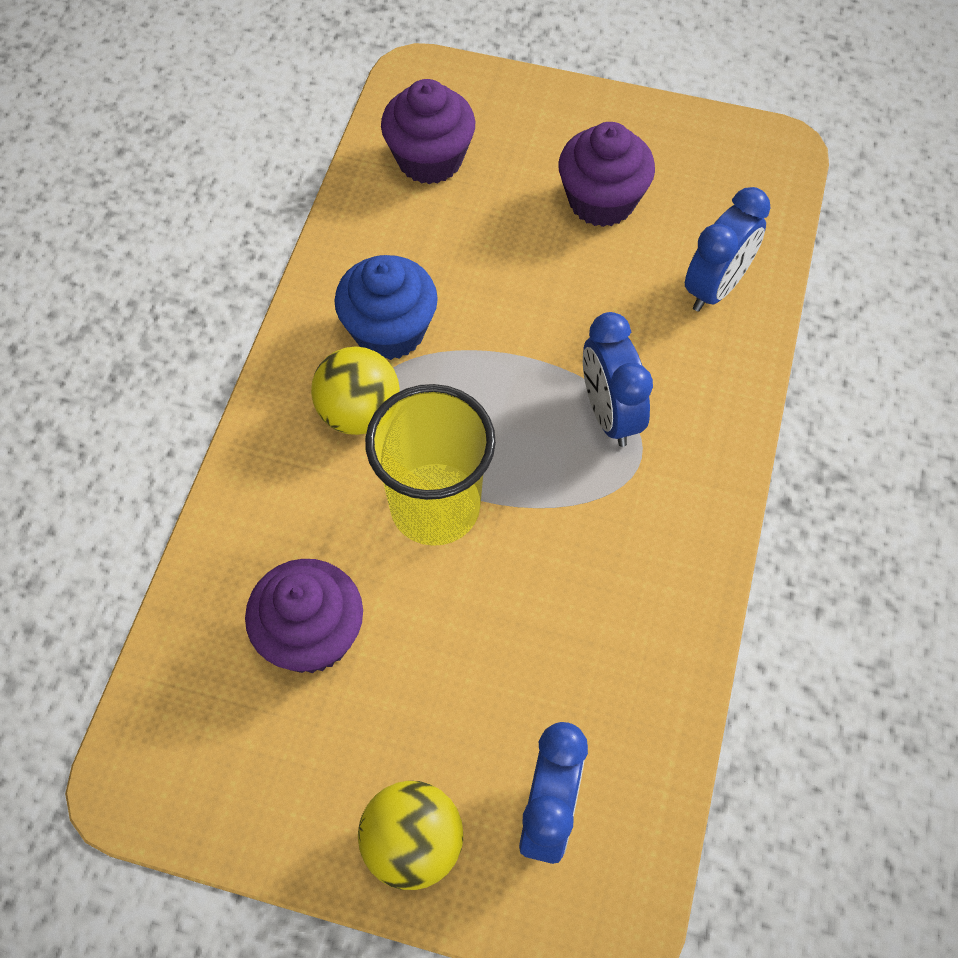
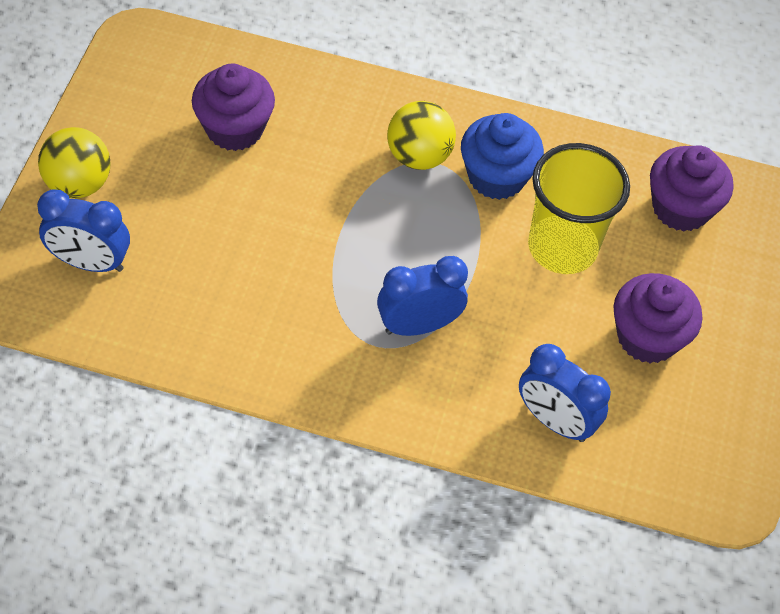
camera: 85 degrees right, 5 degrees down
yellow cup [365,384,496,546] -> yellow cup moved to [528,143,630,274]

